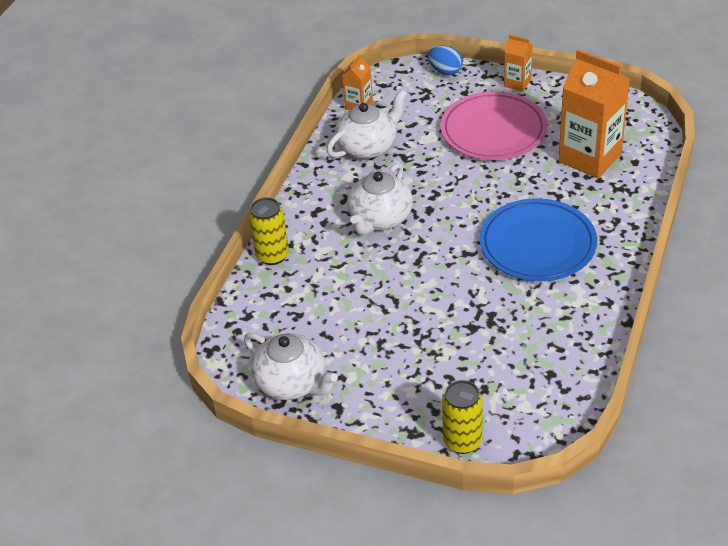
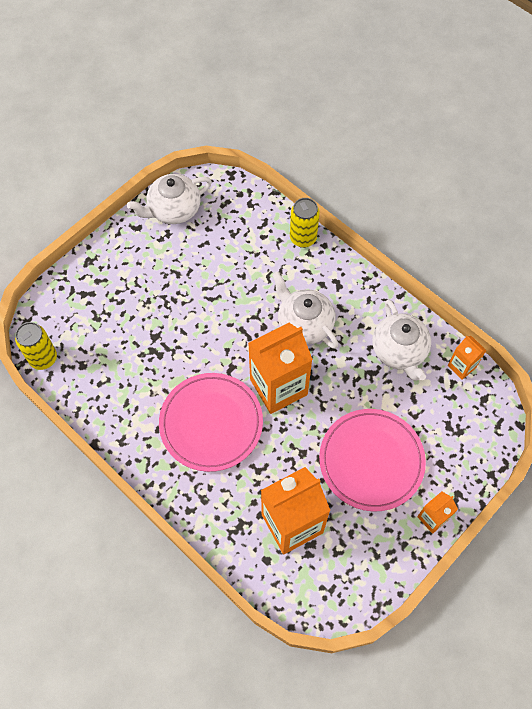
camera: 110 degrees right, 20 degrees up
blue egg [428,46,463,75] -> none
yellow can [442,380,483,454] -> yellow can moved to [15,322,57,370]
blue plate [480,198,597,281] -> pink plate [159,373,263,472]
none -> orange carton [248,323,313,414]

